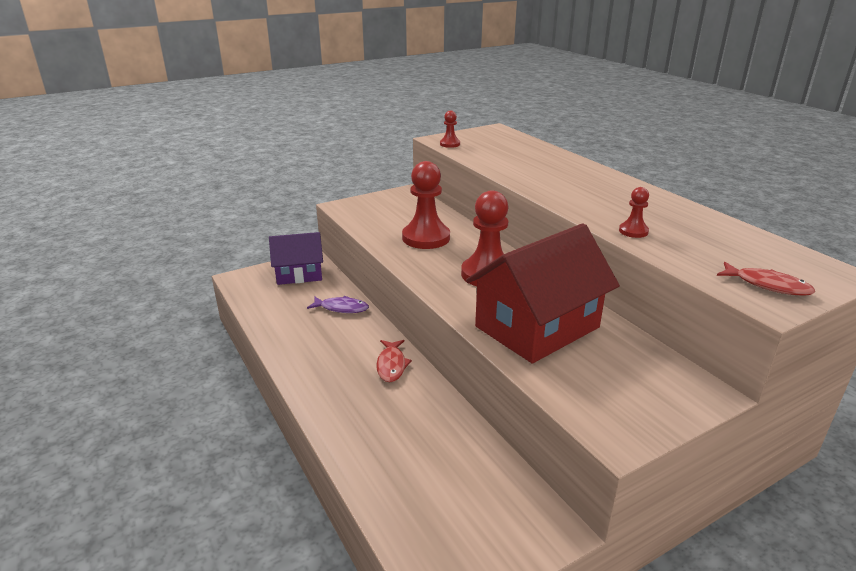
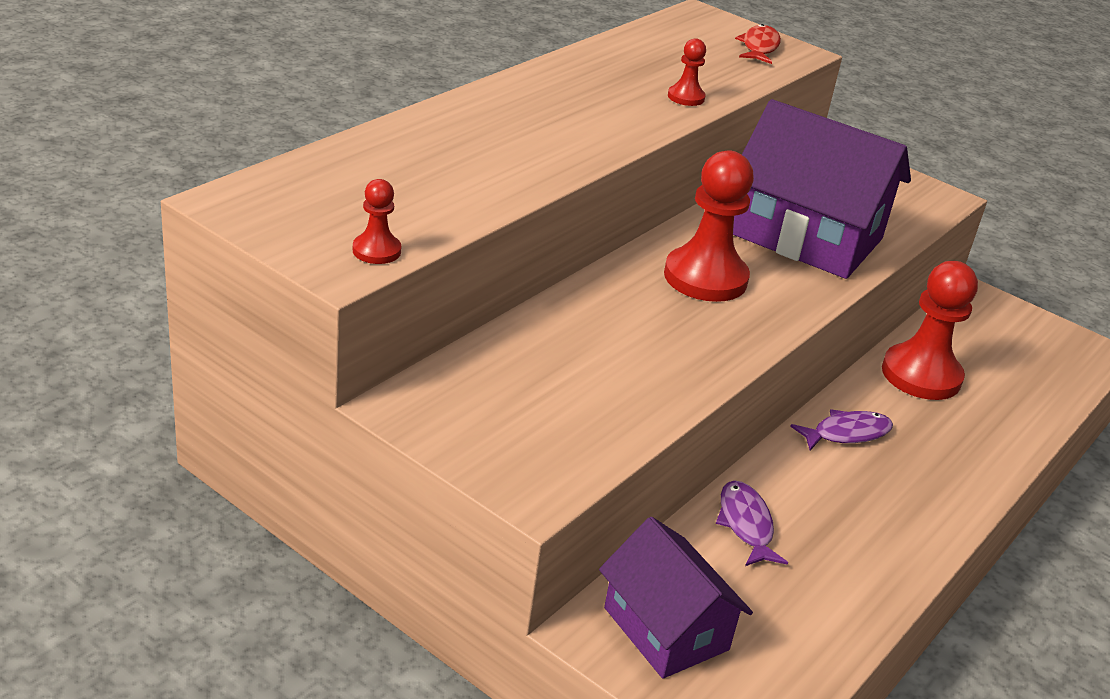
camera: 115 degrees left, 5 degrees up
red fish [376,340,412,382] -> purple fish [790,409,893,450]
red pawn [402,161,450,249] -> red pawn moved to [882,261,978,400]
red house [466,223,620,363] -> purple house [733,99,911,279]

